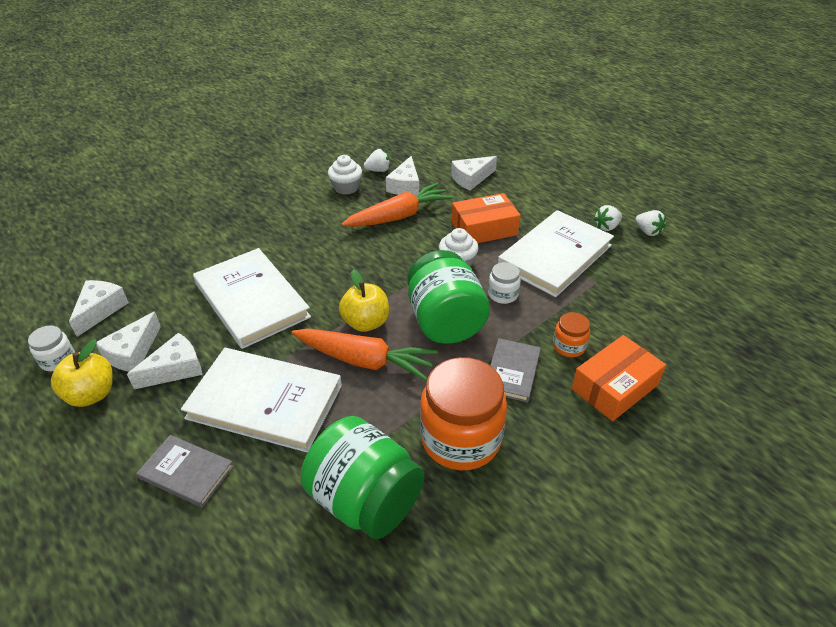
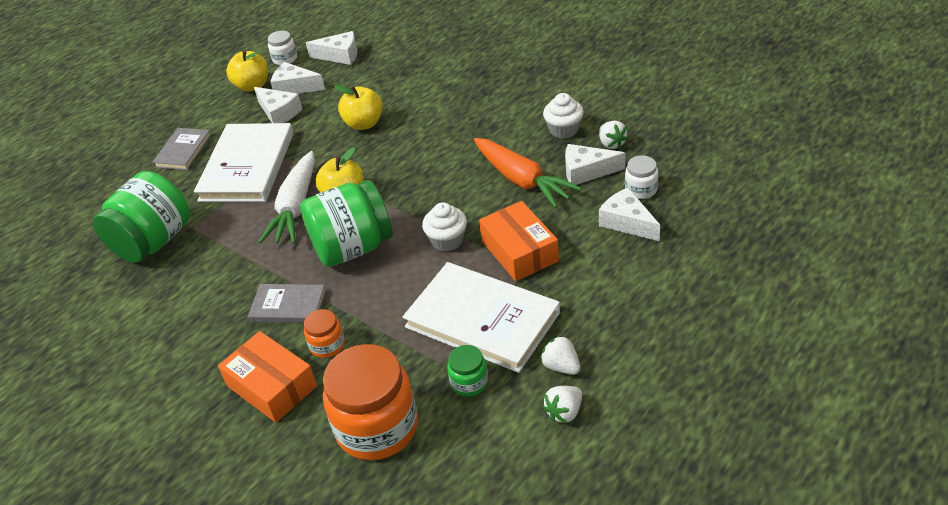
camera: 85 degrees right, 0 degrees up
white book [193,248,311,349] -> yellow apple [334,85,383,130]
orange carrot [292,328,438,381] -> white carrot [259,151,315,244]
orange jar [420,357,507,470] -> orange jar moved to [323,344,418,460]
white jar [488,262,521,304] -> white jar moved to [625,155,658,199]
none -> green jar [447,345,488,397]

